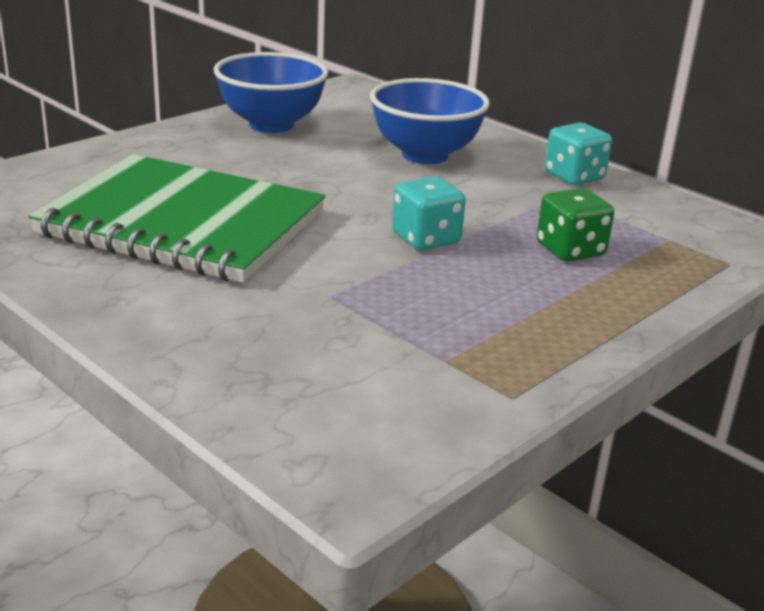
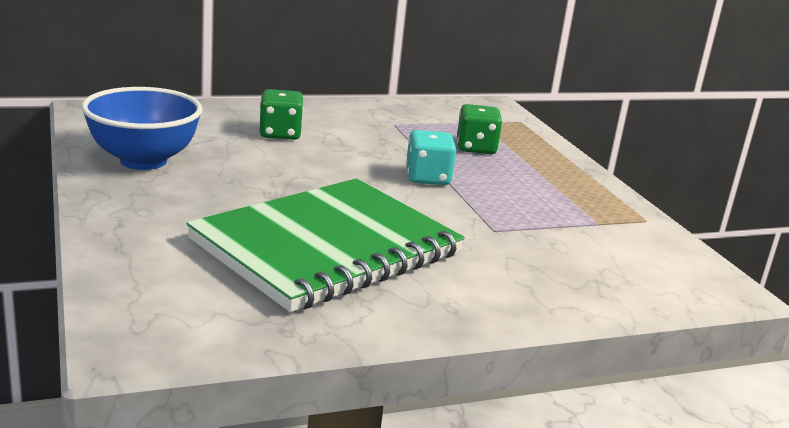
camera: 65 degrees left, 5 degrees down
blue bowl [370,78,490,164] -> green dice [259,89,303,140]
turquoise dice [545,123,612,185] -> none

